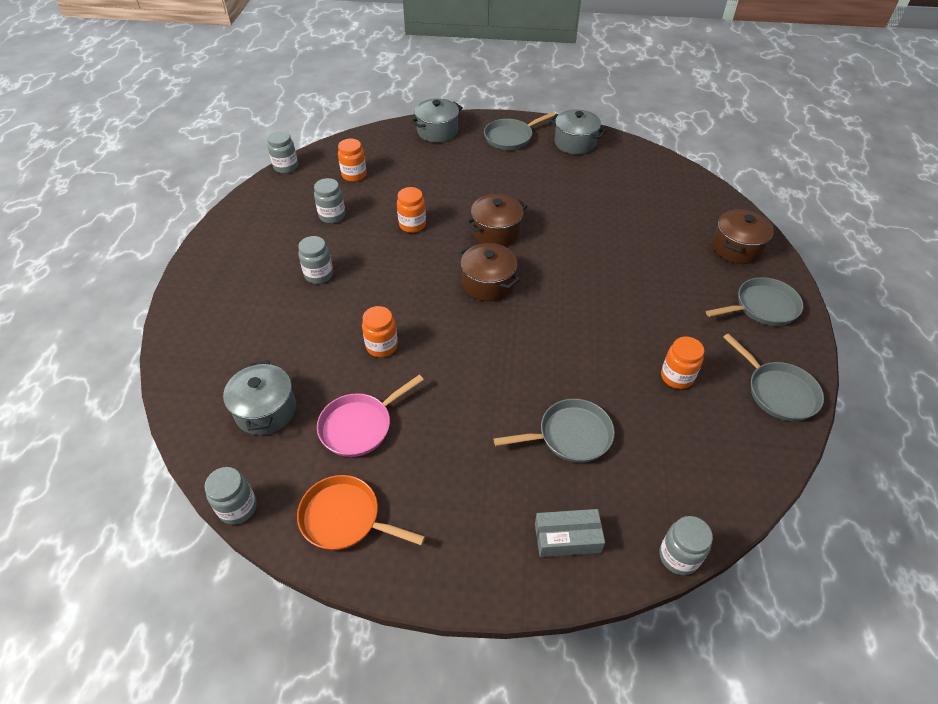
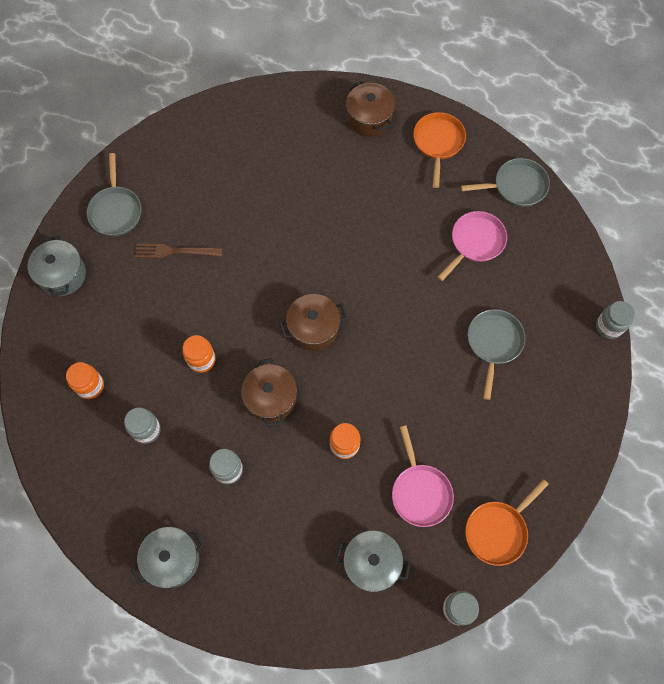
camera: 65 degrees left, 20 degrees up
grey jar [267,131,298,174] -> none
brown pot [466,194,527,246] -> brown pot moved to [241,358,297,427]
grey box [535,509,605,557] -> none
grey pot [550,109,606,154] -> grey pot moved to [131,527,204,588]
orange jar [661,336,704,389] -> pink pan [437,211,507,281]
grey pan [706,277,803,326] -> orange pan [413,112,466,188]
none -> brown fork [135,244,222,258]

